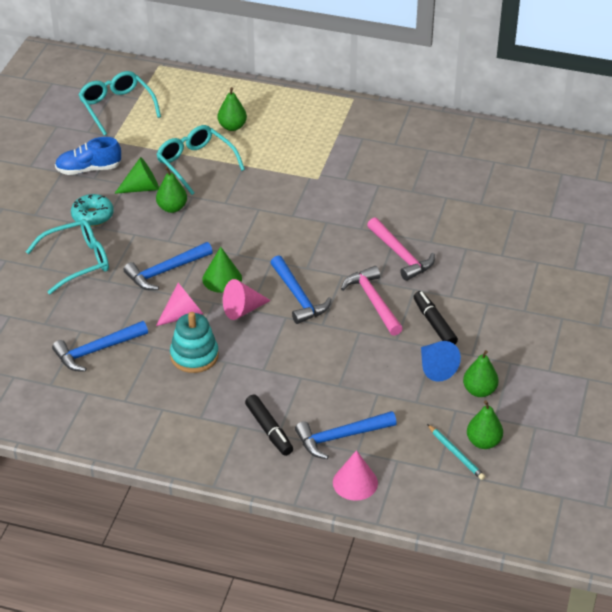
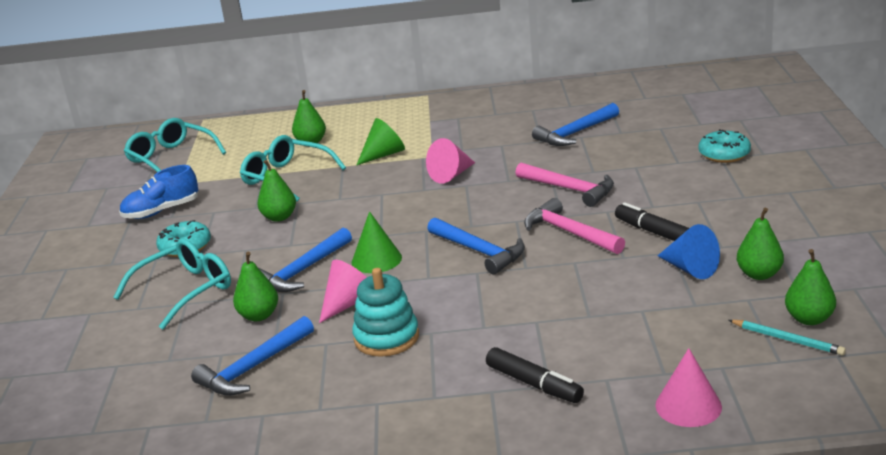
camera: 15 degrees left, 15 degrees down
green cone [114,157,159,194] -> green cone moved to [357,118,405,165]
pink cone [223,279,271,320] -> pink cone moved to [426,138,475,184]
blue hammer [295,411,397,459] -> blue hammer moved to [532,103,619,146]
none -> green pear [233,252,278,321]
none -> turquoise donut [699,129,751,163]

